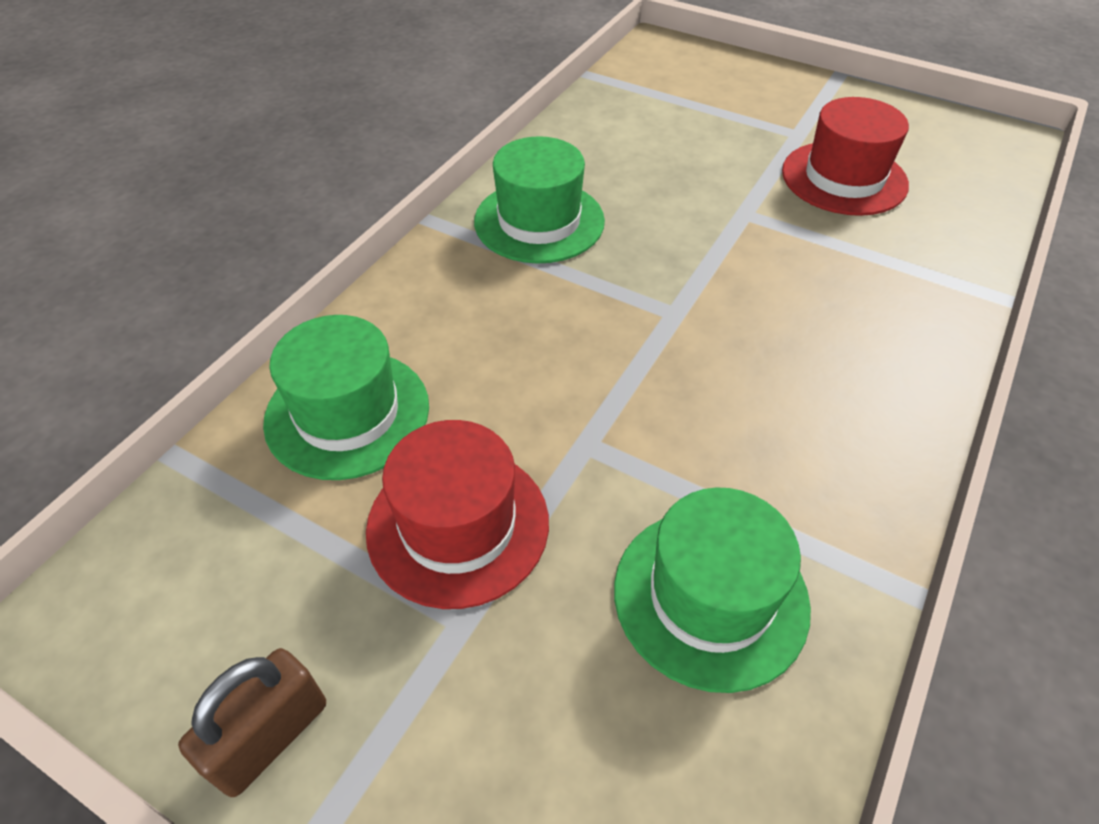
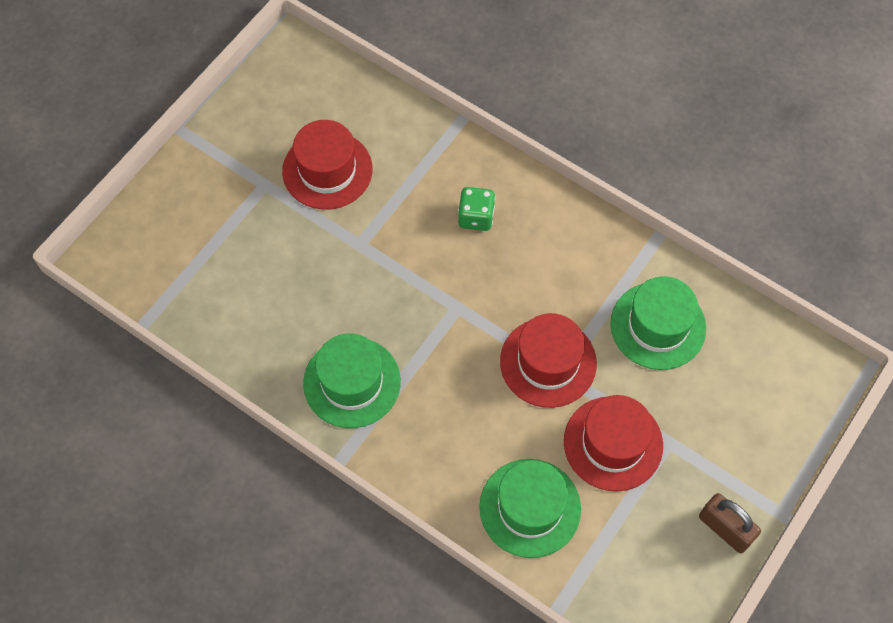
camera: 85 degrees left, 15 degrees up
none -> green dice [458,187,495,231]
none -> red hat [500,313,597,408]

